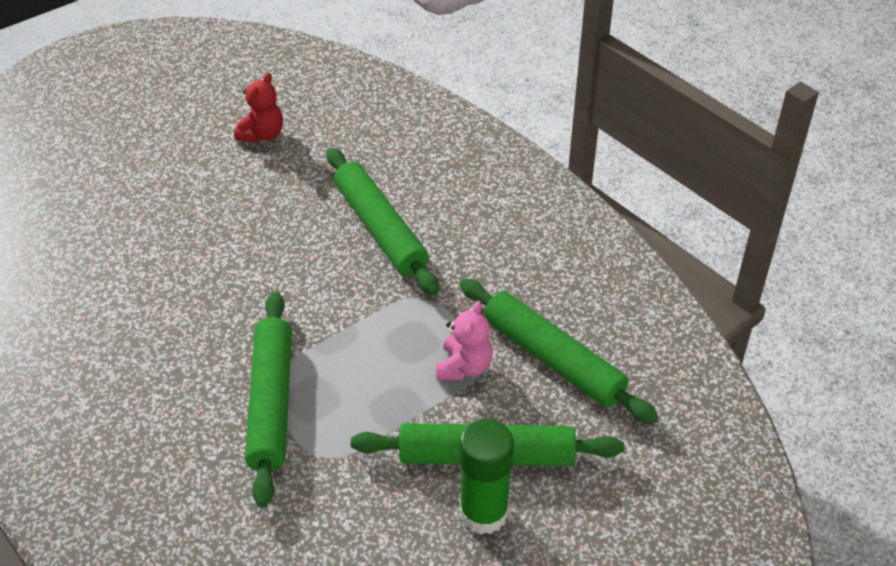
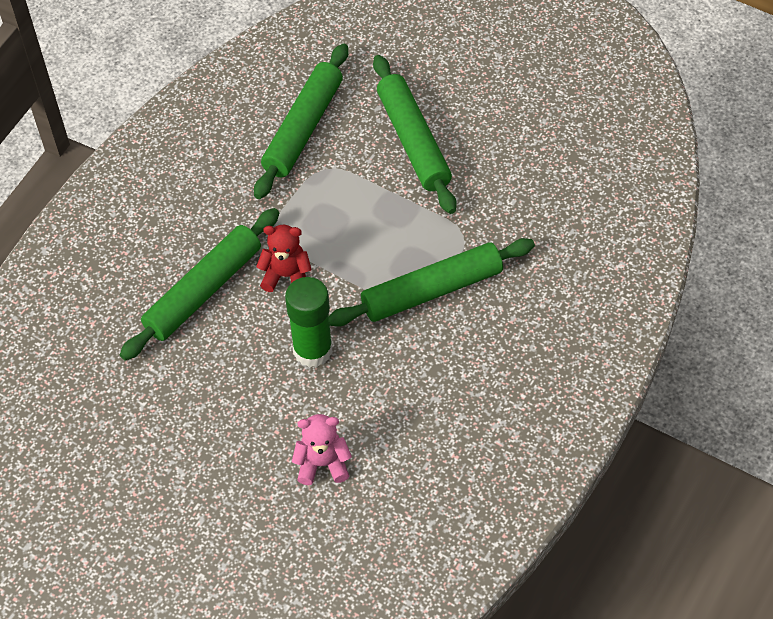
camera: 110 degrees left, 10 degrees up
red teddy bear [234,73,283,143] -> red teddy bear moved to [256,225,312,292]
pink teddy bear [436,301,493,380] -> pink teddy bear moved to [292,414,352,485]
green glue stick [460,419,514,534] -> green glue stick moved to [285,277,333,367]

